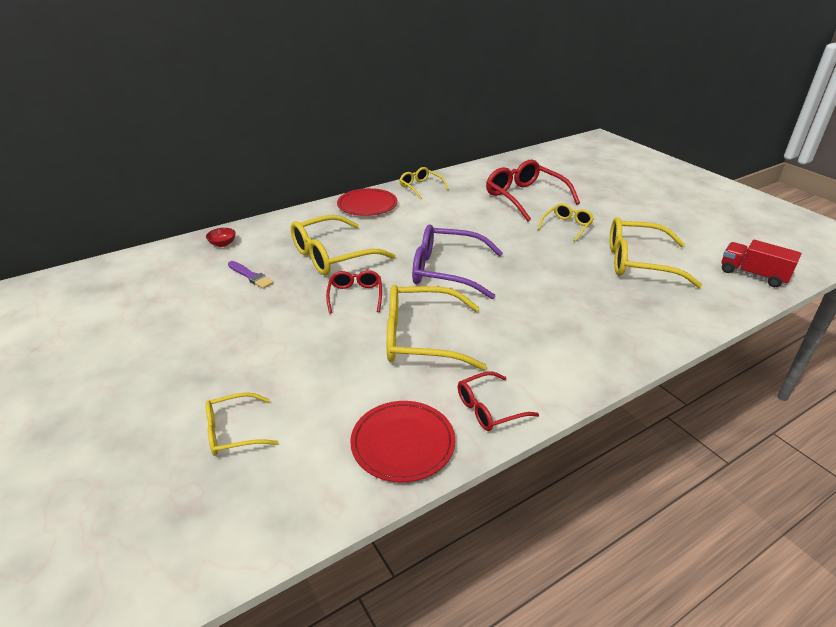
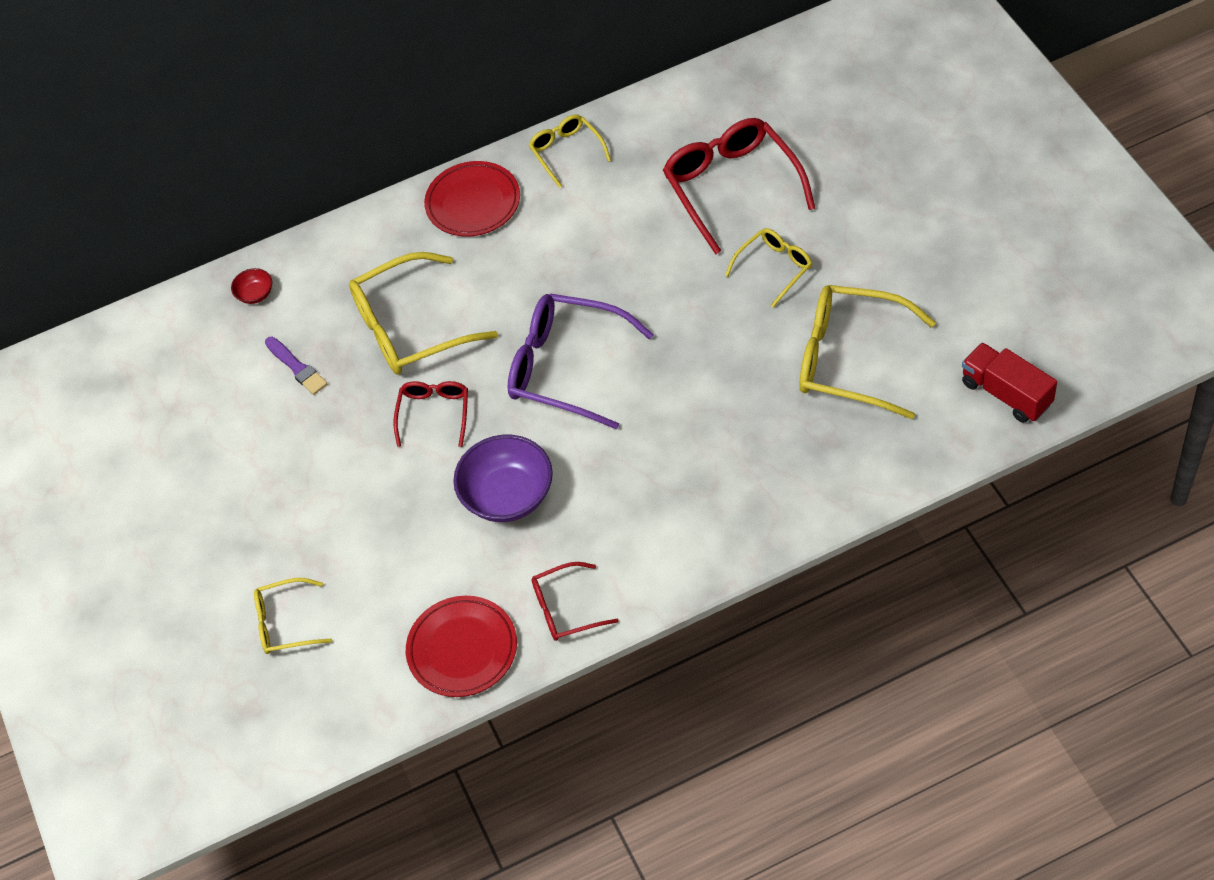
camera: 15 degrees right, 20 degrees up
yellow glasses [387,285,487,370] -> purple bowl [453,435,553,522]

